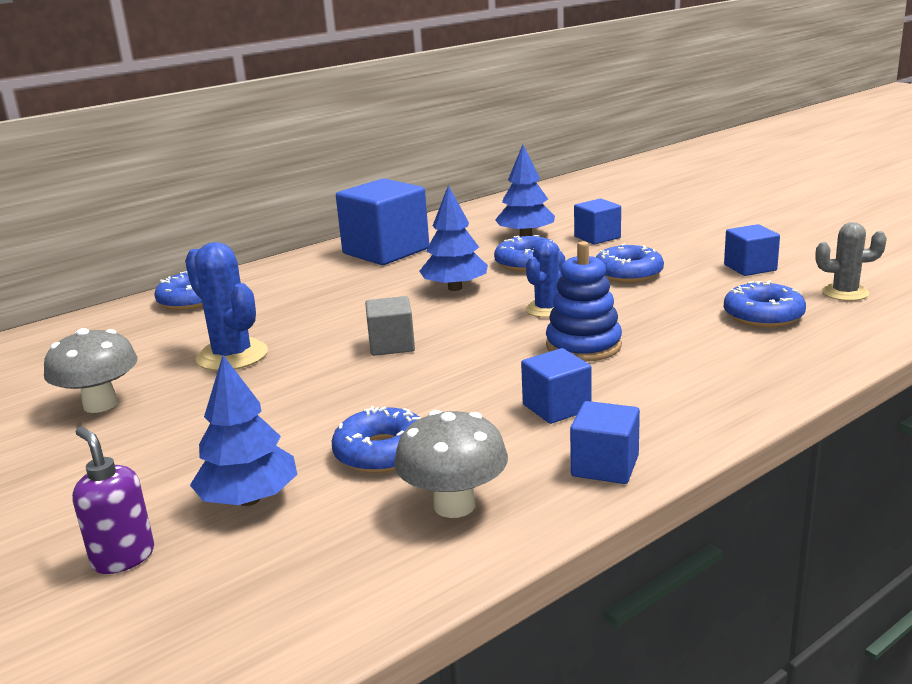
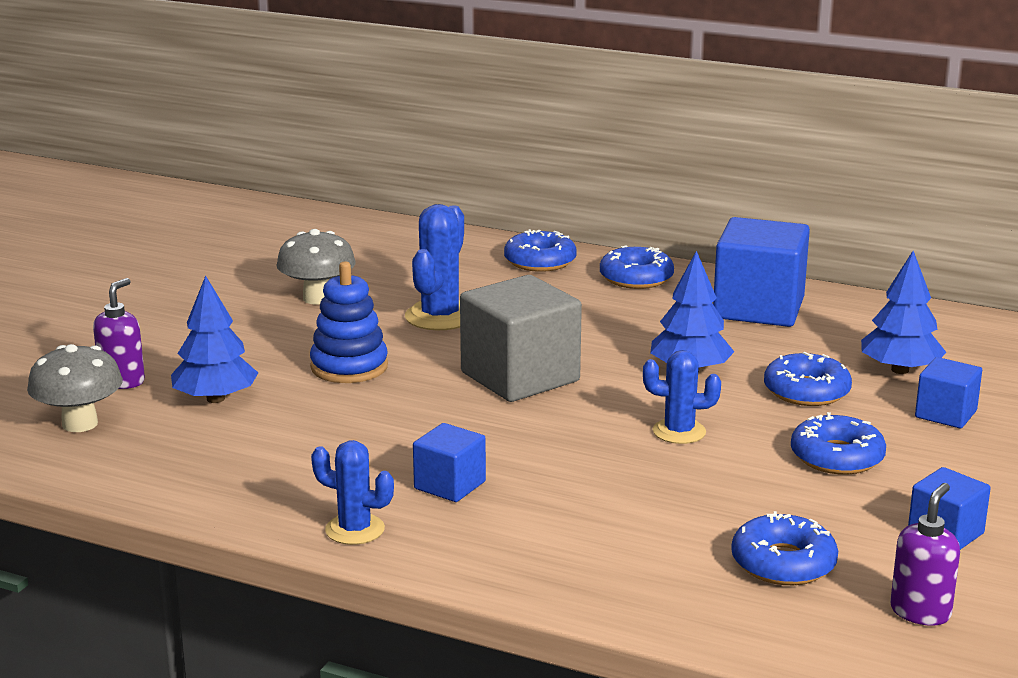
camera: 60 degrees right, 0 degrees up
blue donut [332,406,421,473] -> blue donut moved to [600,246,674,289]
grey cube [365,296,415,356] -> grey cube [460,275,582,402], size x1.88
grey mushroom [394,410,508,518] -> grey mushroom moved to [27,344,123,432]
blue stacking toy [546,241,622,362] -> blue stacking toy moved to [310,262,388,383]
blue cube [570,401,640,484] -> blue cactus [311,440,394,545]
grey cactus [816,222,887,301] -> purple soap dispenser [890,483,960,626]

